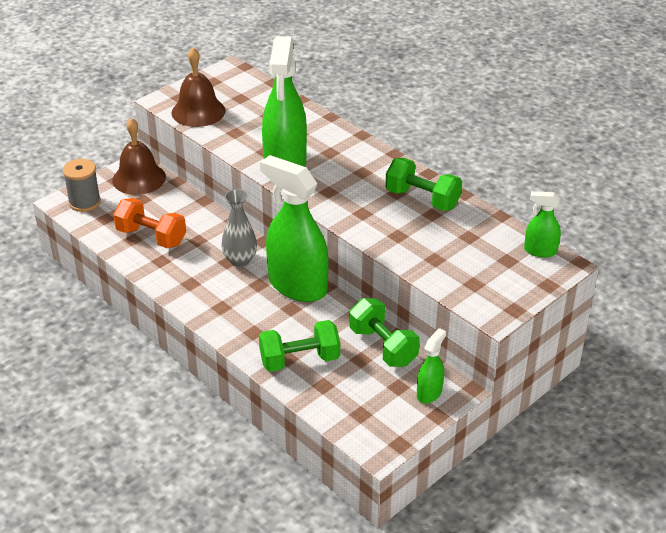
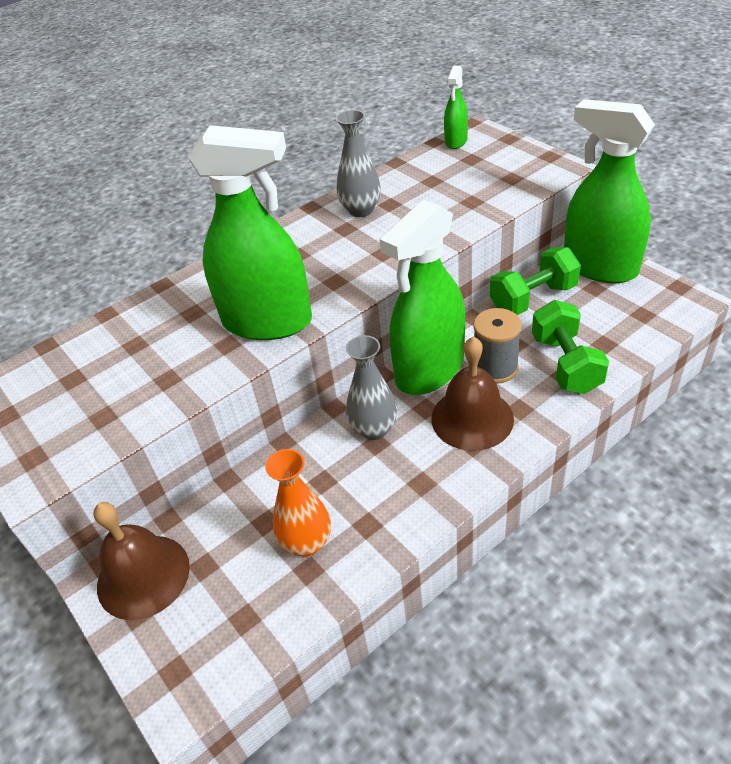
camera: 80 degrees left, 5 degrees up
grey spool [63,159,101,212] -> grey spool moved to [473,308,522,384]
orange dumbbell [113,198,186,248] -> orange vase [265,449,331,557]
brown bell [171,47,226,127] -> brown bell moved to [431,337,514,451]
green dumbbell [385,158,462,211] -> grey vase [336,110,381,217]
green spray bottle [417,328,446,404] -> green spray bottle [564,99,655,283], size x2.13

